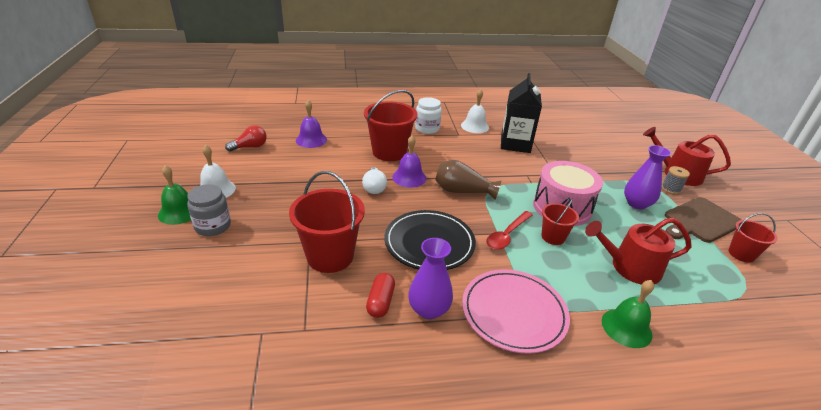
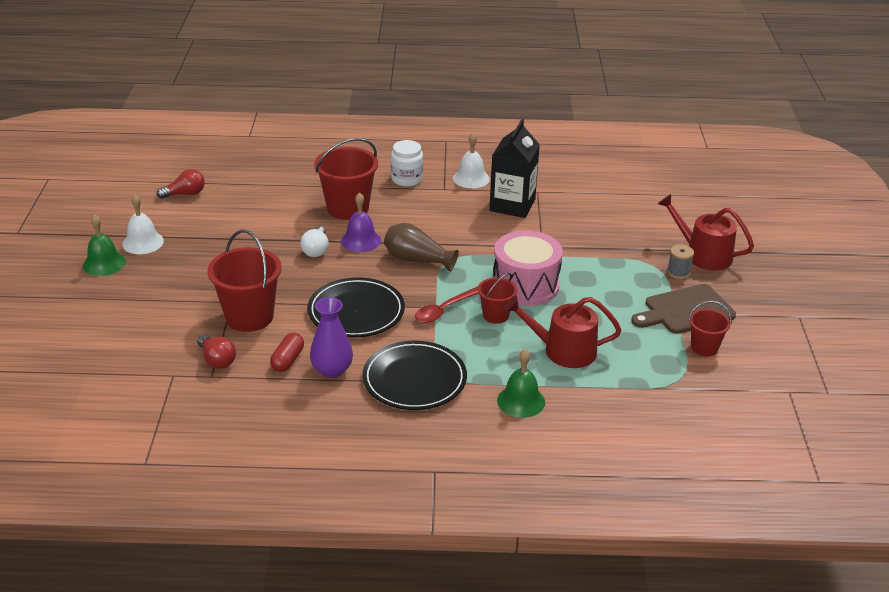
camera: 10 degrees right, 0 degrees up
grey jar [187,184,231,236] -> none
purple bell [296,100,327,148] -> none
pink plate [462,269,570,354] -> black plate [362,341,467,410]
purple vase [624,145,671,209] -> none
none -> red light bulb [197,334,236,369]

